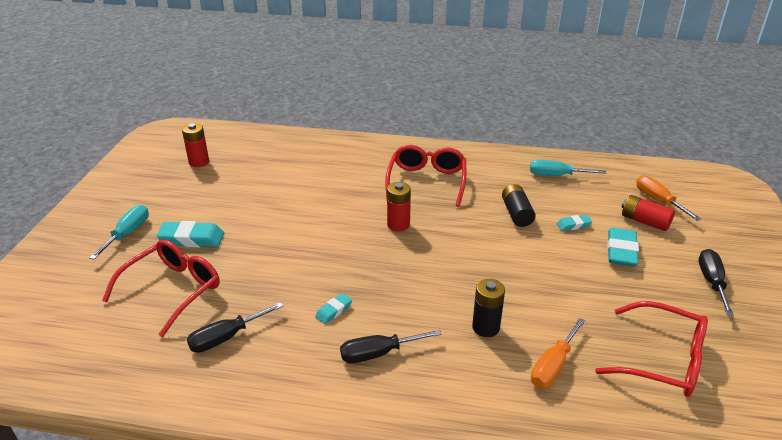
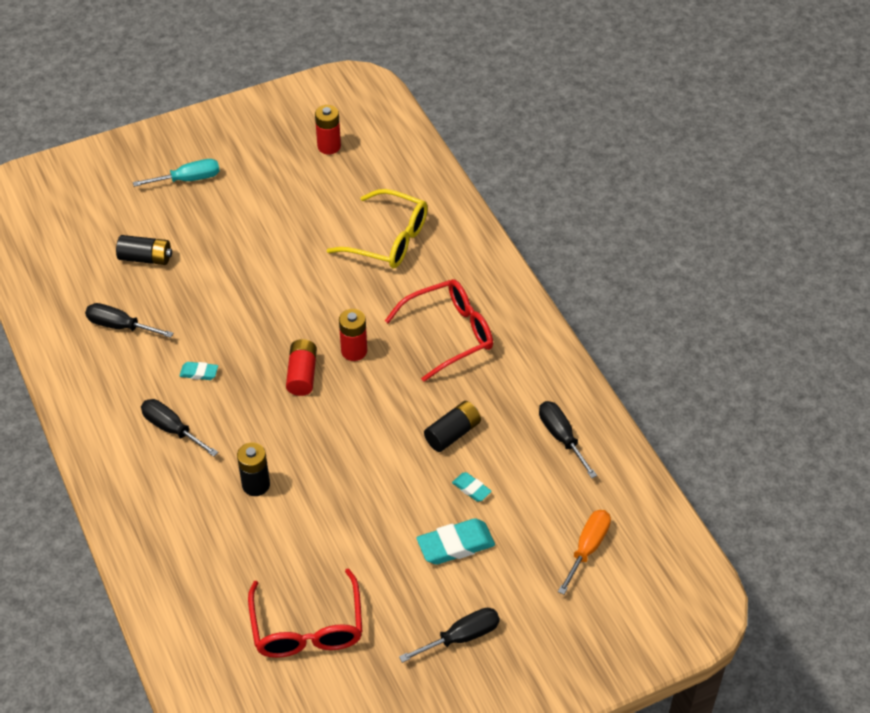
camera: 55 degrees right, 15 degrees up
red glasses [102,240,220,337] -> black battery [116,235,172,265]
turquoise eraser [156,221,224,247] -> none
turquoise screwdriver [530,160,606,176] -> black screwdriver [539,401,597,478]
orange screwdriver [531,318,585,388] -> none
red battery [622,195,675,231] -> red battery moved to [286,339,317,396]
none -> yellow glasses [327,189,428,268]

